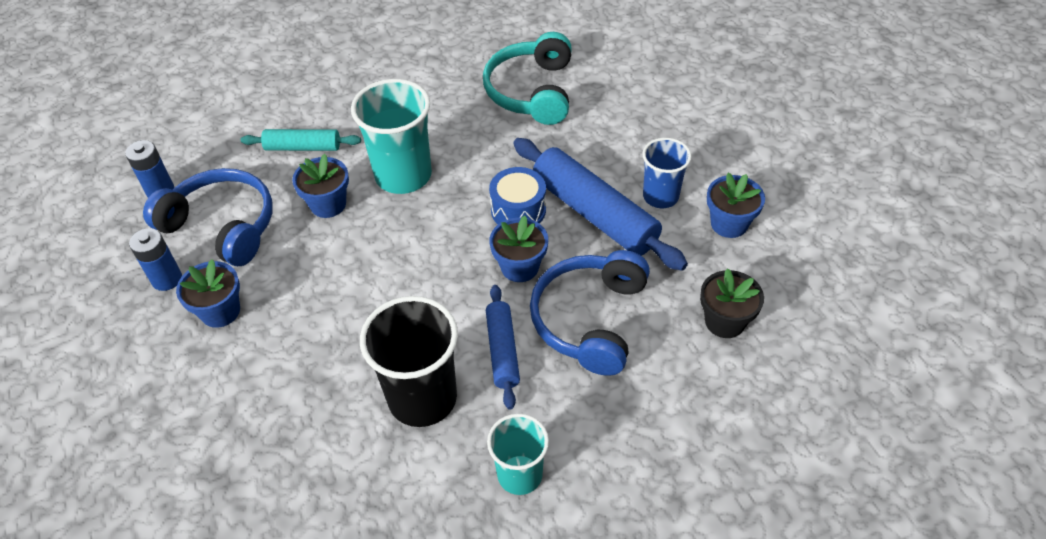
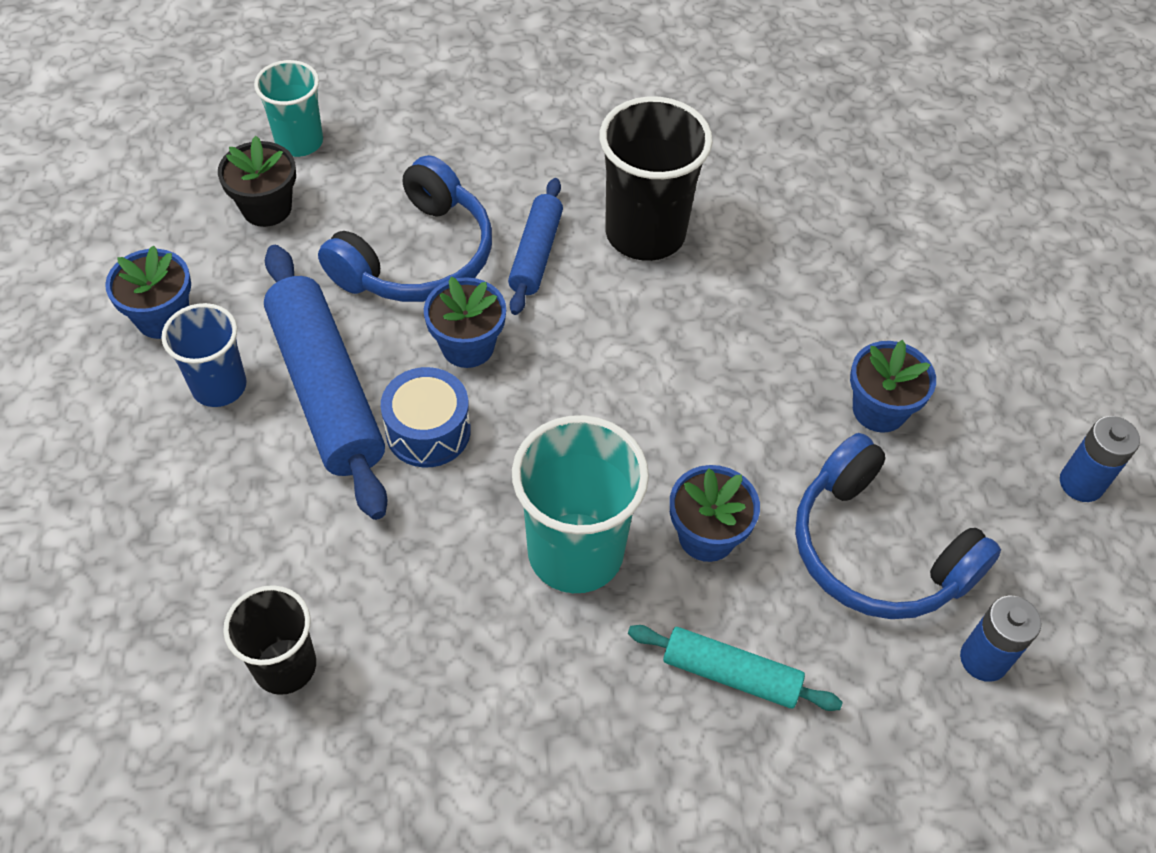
camera: 165 degrees left, 5 degrees up
blue battery [129,228,182,291] -> blue battery moved to [1060,416,1140,502]
turquoise headphones [483,32,572,125] -> black cup [223,585,316,695]
turquoise cup [487,413,549,495] -> turquoise cup moved to [254,60,323,157]

